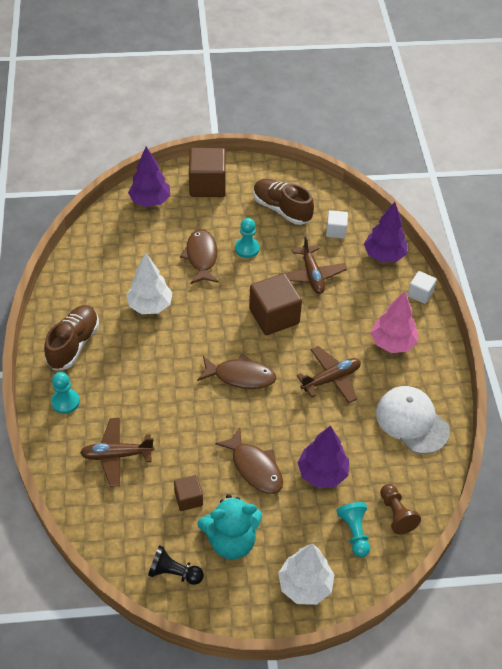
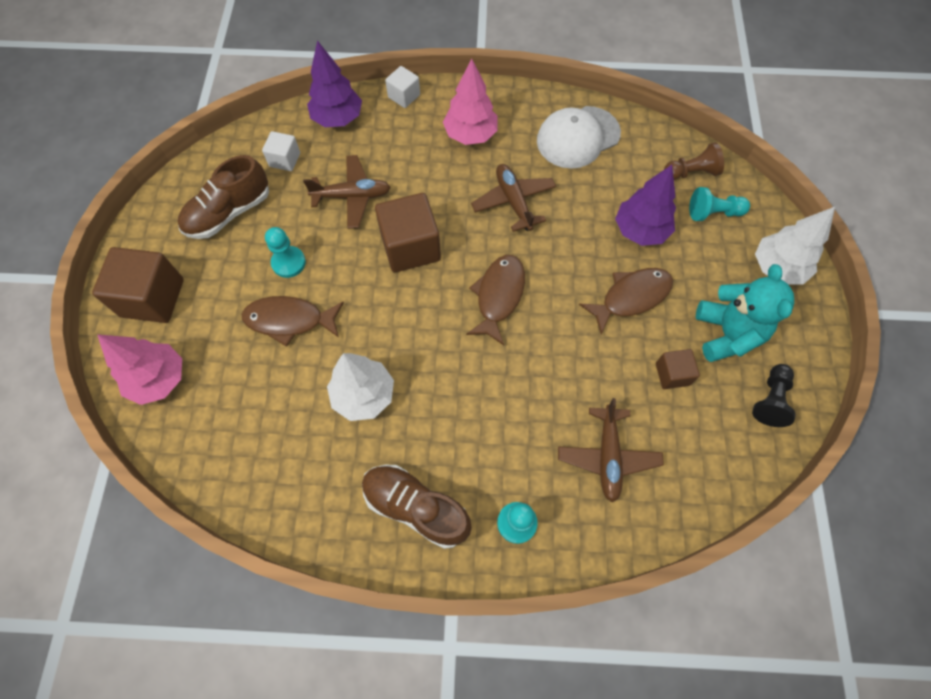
camera: 80 degrees left, 15 degrees up
purple tree [128,146,170,207] -> pink tree [97,334,182,405]

